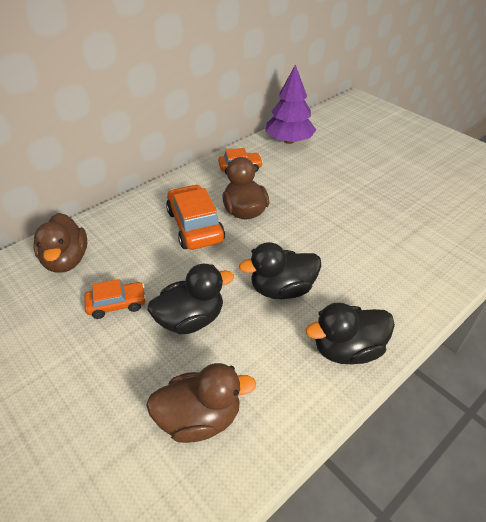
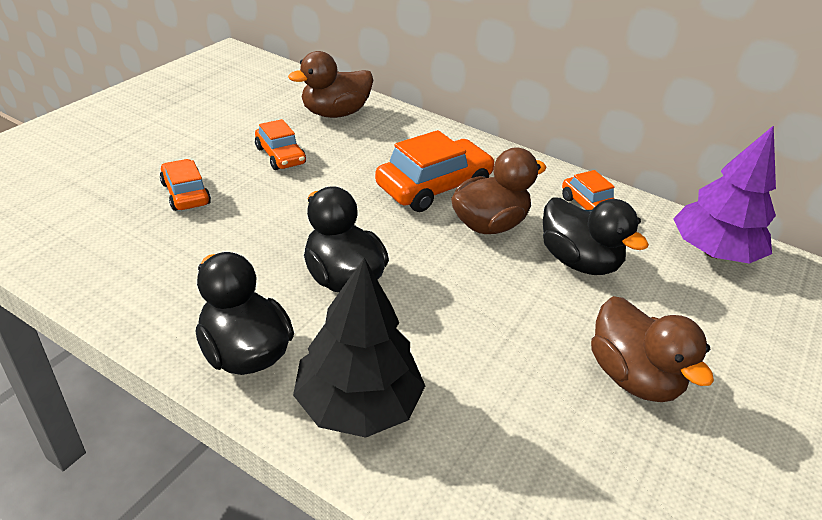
camera: 70 degrees right, 5 degrees down
brown duck [146,363,256,443] -> brown duck moved to [591,296,714,402]
black duck [147,264,234,334] -> black duck moved to [543,198,649,275]
none -> orange car [160,159,211,211]
none -> black tree [293,258,425,438]

